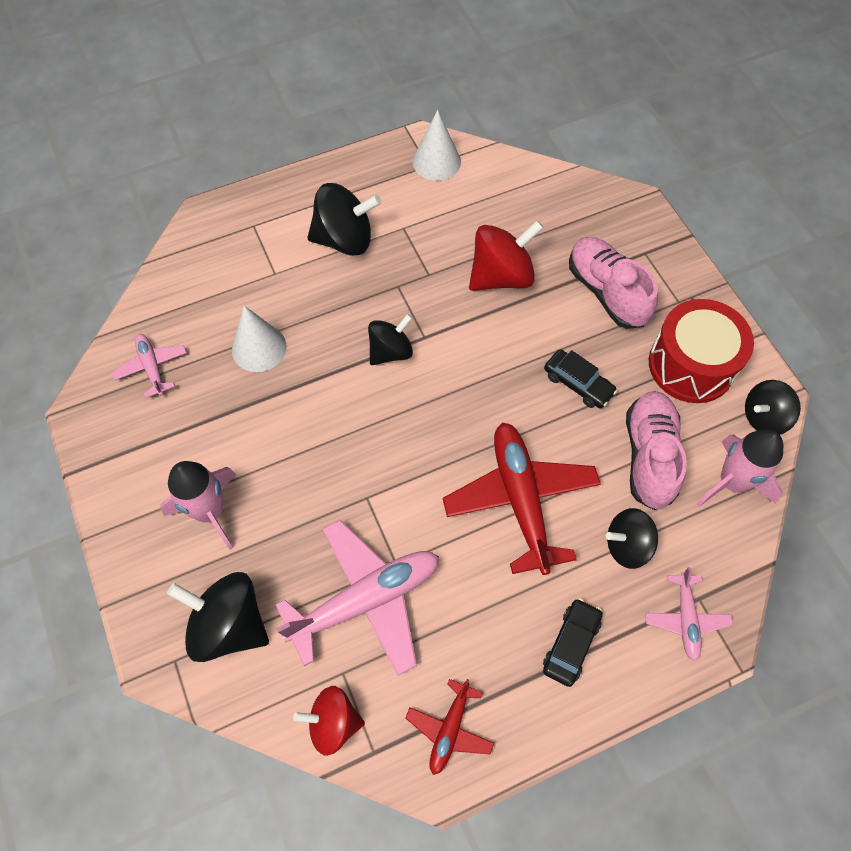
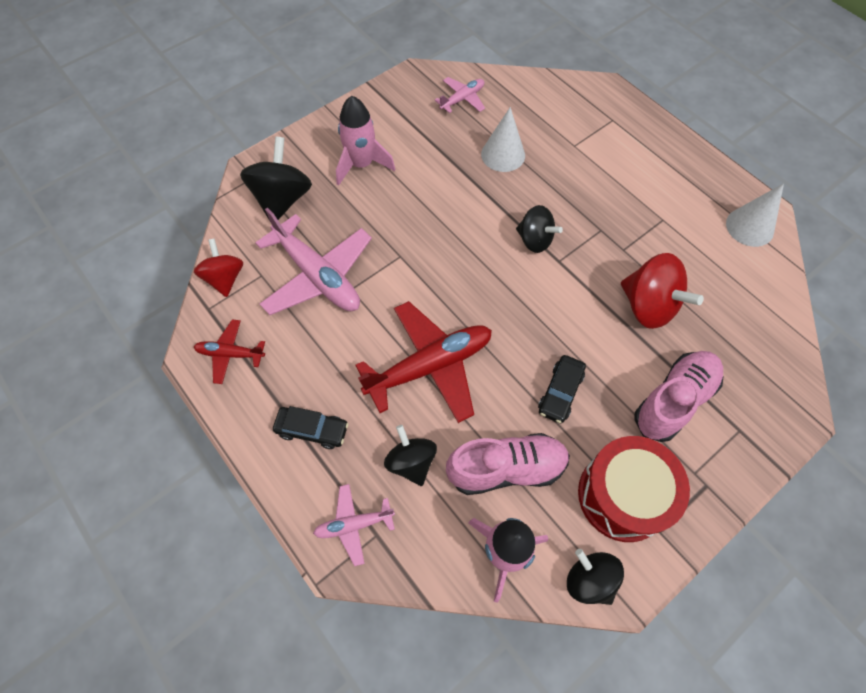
camera: 75 degrees right, 0 degrees up
black spinning top [307,183,381,256] -> none

